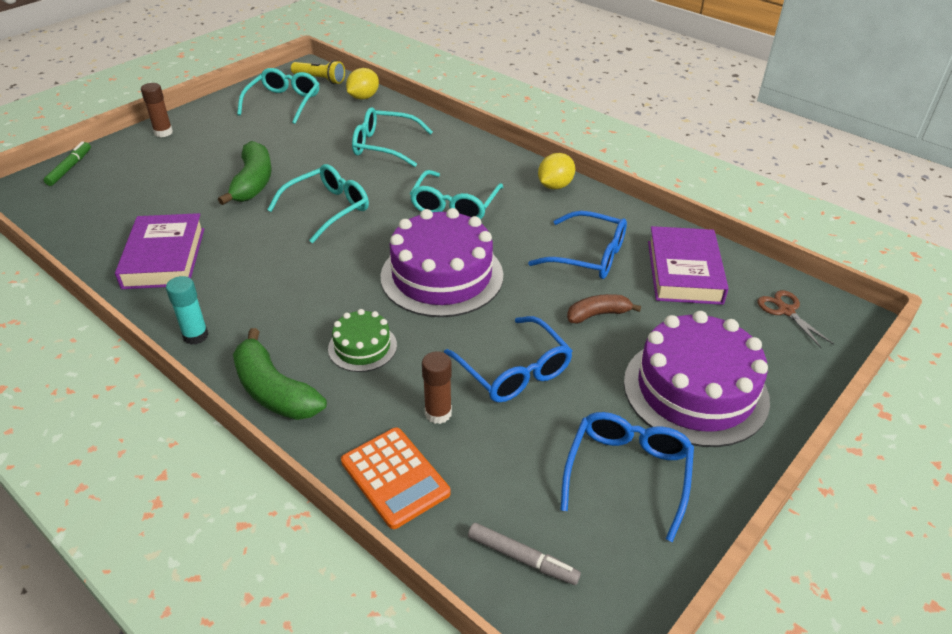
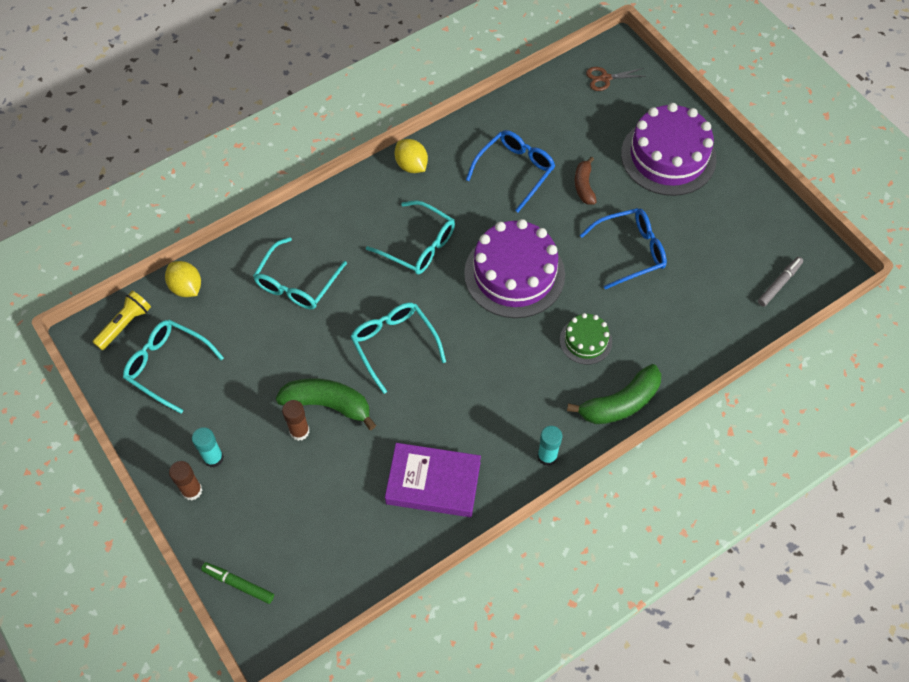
camera: 75 degrees left, 20 degrees up
orange calculator [341,427,451,529] -> none
brown glue stick [422,351,452,424] -> brown glue stick moved to [282,400,310,441]
blue glasses [561,412,694,542] -> none
purple book [648,226,729,305] -> none
none -> turquoise glue stick [192,427,224,467]

